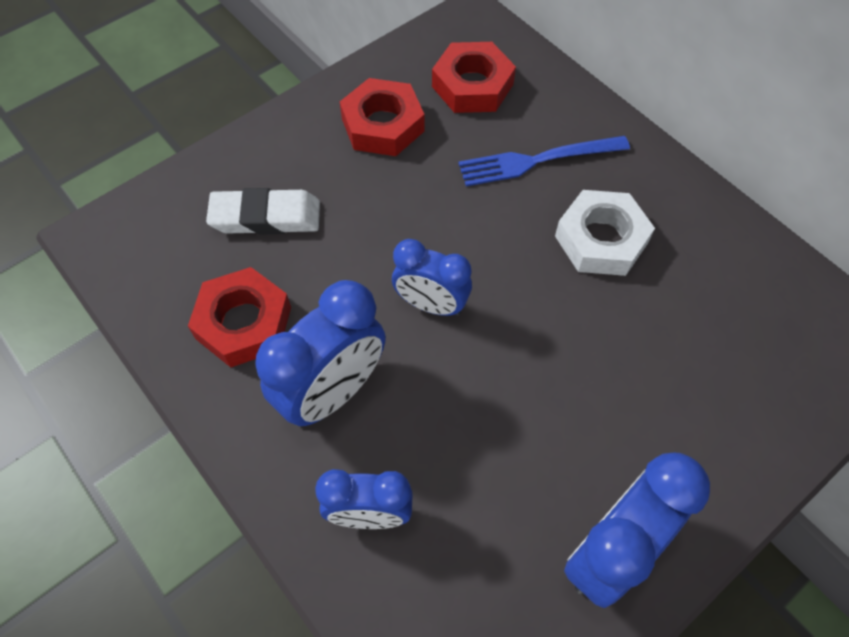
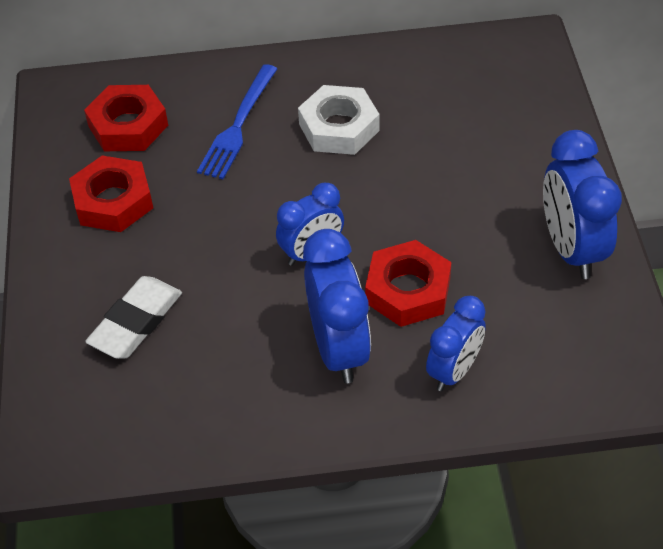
camera: 55 degrees left, 10 degrees down
red nut [188,267,291,367] -> red nut moved to [365,240,451,327]

